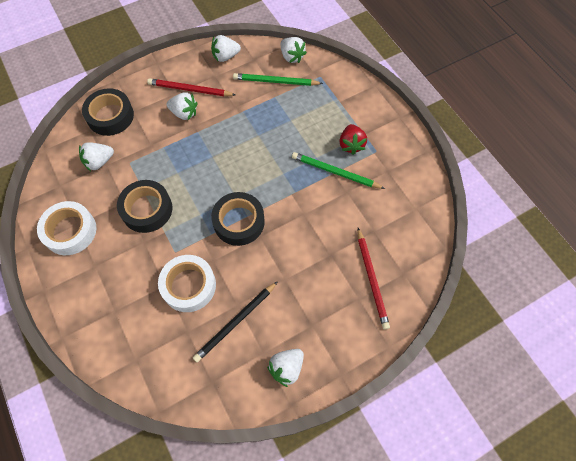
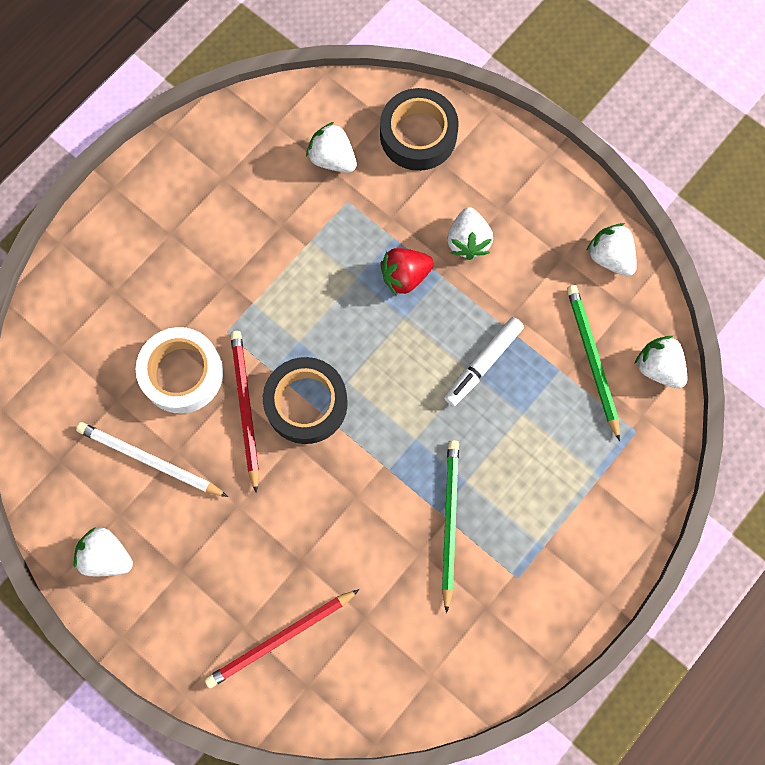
camera: 70 degrees right, 10 degrees up
white tape [37,201,97,255] -> none
black tape [117,180,172,233] -> none
red pencil [147,78,235,96] -> red pencil moved to [230,331,259,493]
black pencil [193,281,278,362] -> white pencil [76,422,228,497]
white strawberry [280,37,307,63] -> white strawberry turned 105 degrees clockwise [635,336,687,389]
red strawberry [339,124,367,155] -> red strawberry moved to [380,248,434,296]
none -> white marker [444,317,524,406]

